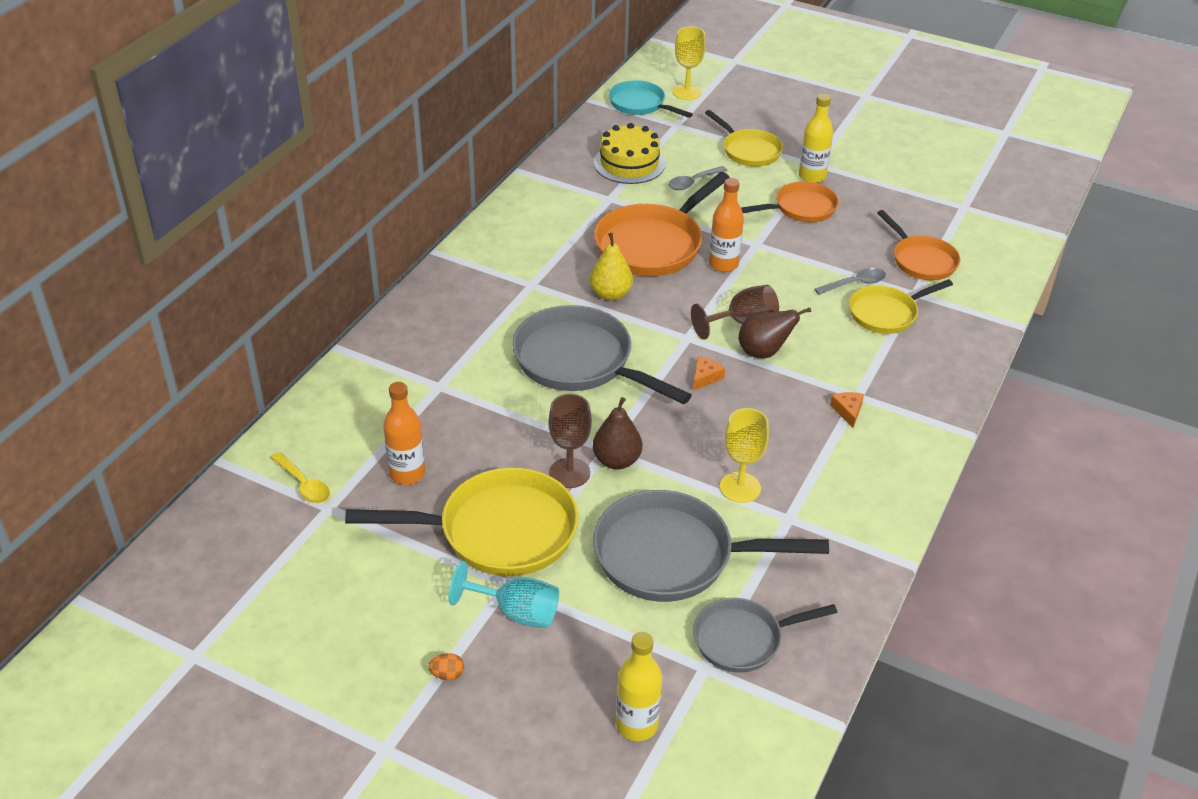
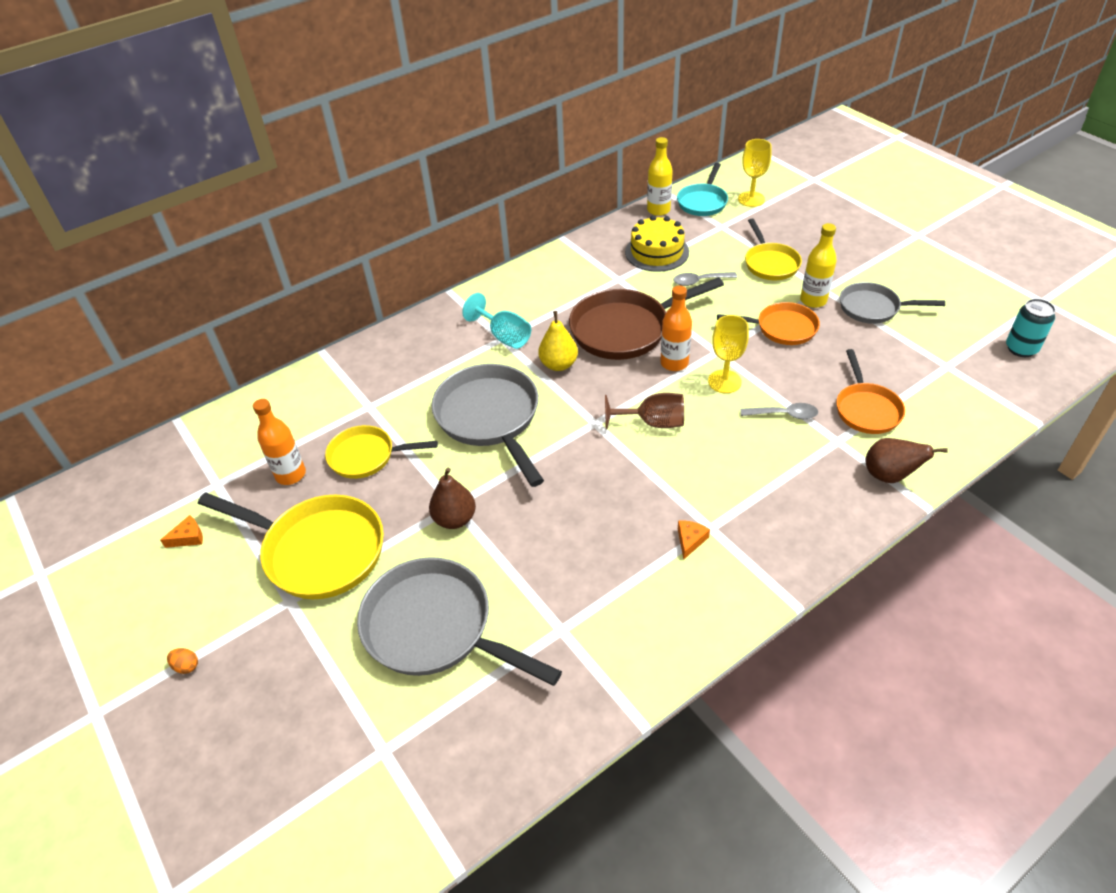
camera: 30 degrees right, 5 degrees up
yellow spoon [271,452,330,504] -> none
turquoise goblet [449,561,559,628] -> turquoise goblet moved to [462,293,531,349]
brown goblet [548,394,592,488] -> none
orange pan [594,172,730,276] -> brown pan [569,277,724,360]
turquoise pan [609,80,693,118] -> turquoise pan turned 135 degrees counterclockwise [677,163,728,216]
yellow bottle [616,632,662,741] -> yellow bottle moved to [647,137,673,216]
orange cheese [693,356,725,391] -> orange cheese moved to [160,515,203,548]
grey pan [693,598,838,673] -> grey pan moved to [840,282,945,324]
yellow goblet [720,408,769,503] -> yellow goblet moved to [708,315,749,393]
brown pear [738,308,811,358] -> brown pear moved to [866,438,948,483]
yellow pan [849,279,953,334] -> yellow pan moved to [325,425,438,479]
none -> turquoise can [1006,299,1056,357]

